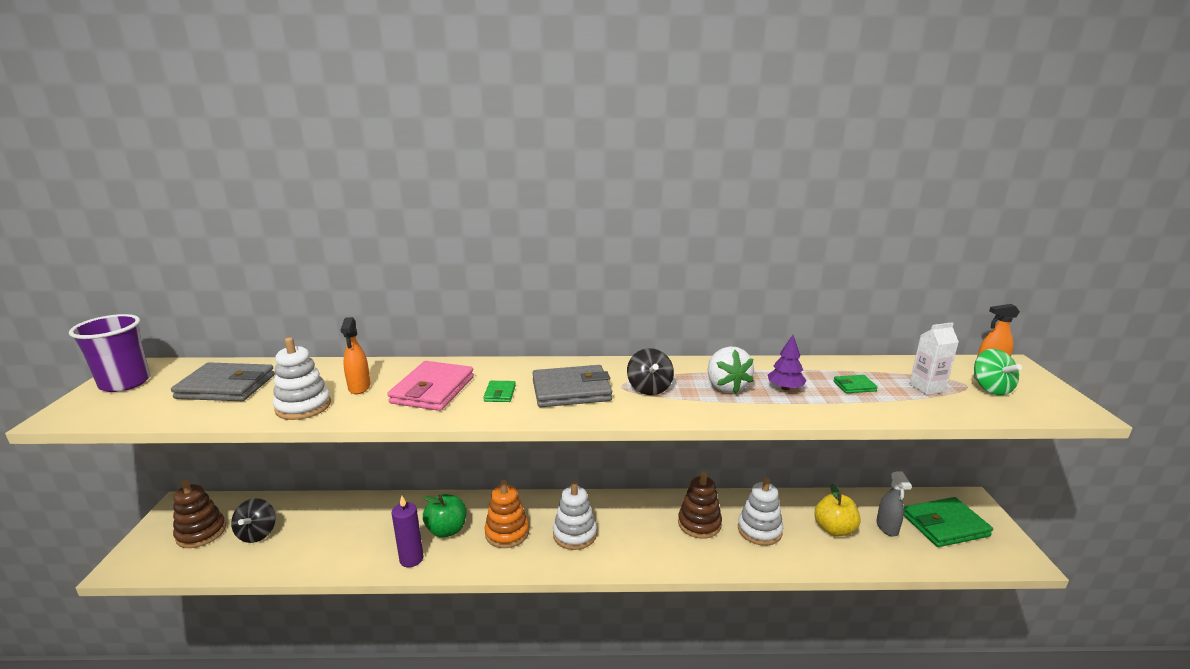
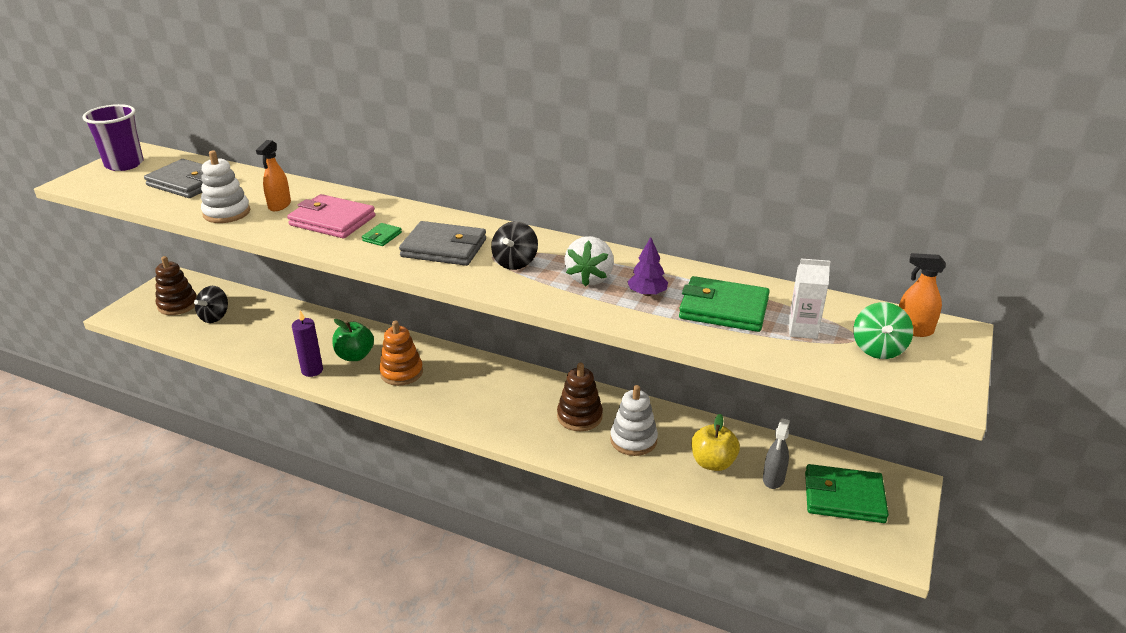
camera: 25 degrees right, 10 degrees up
pink wallet [387,361,474,411] -> pink wallet turned 75 degrees clockwise [287,194,375,238]
white stacking toy [553,481,597,550] -> none
green wallet [833,375,878,393] -> green wallet [679,276,770,332], size x2.15

